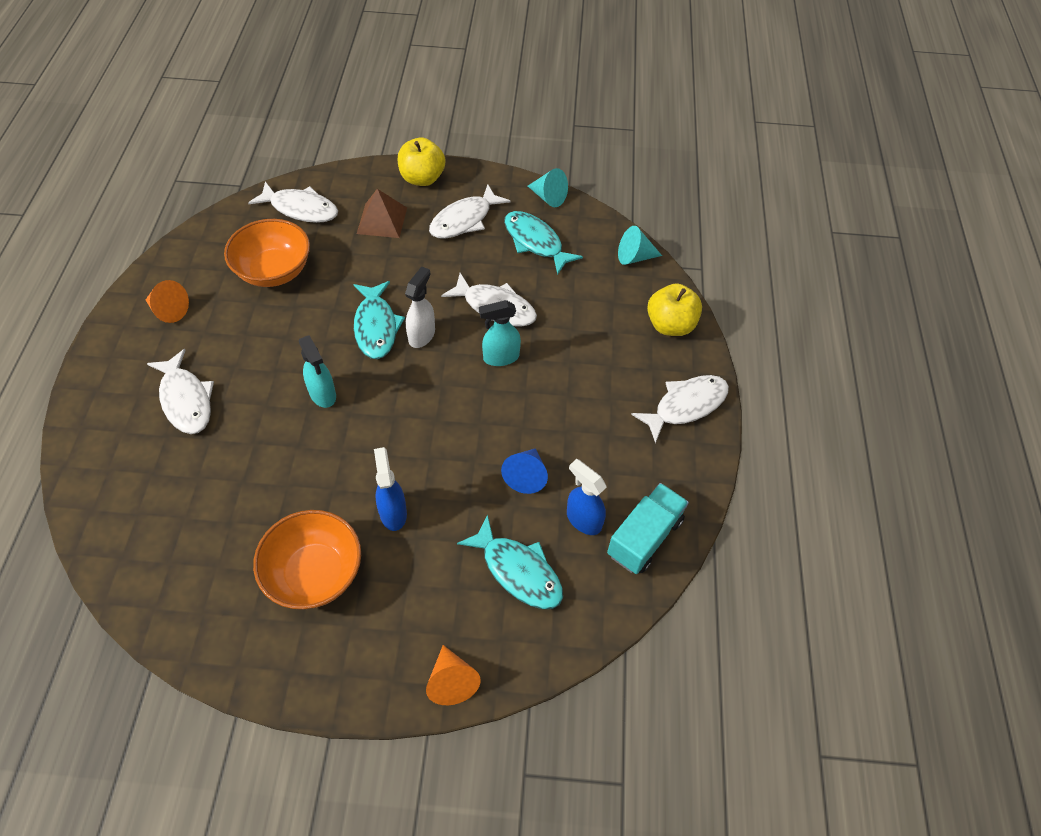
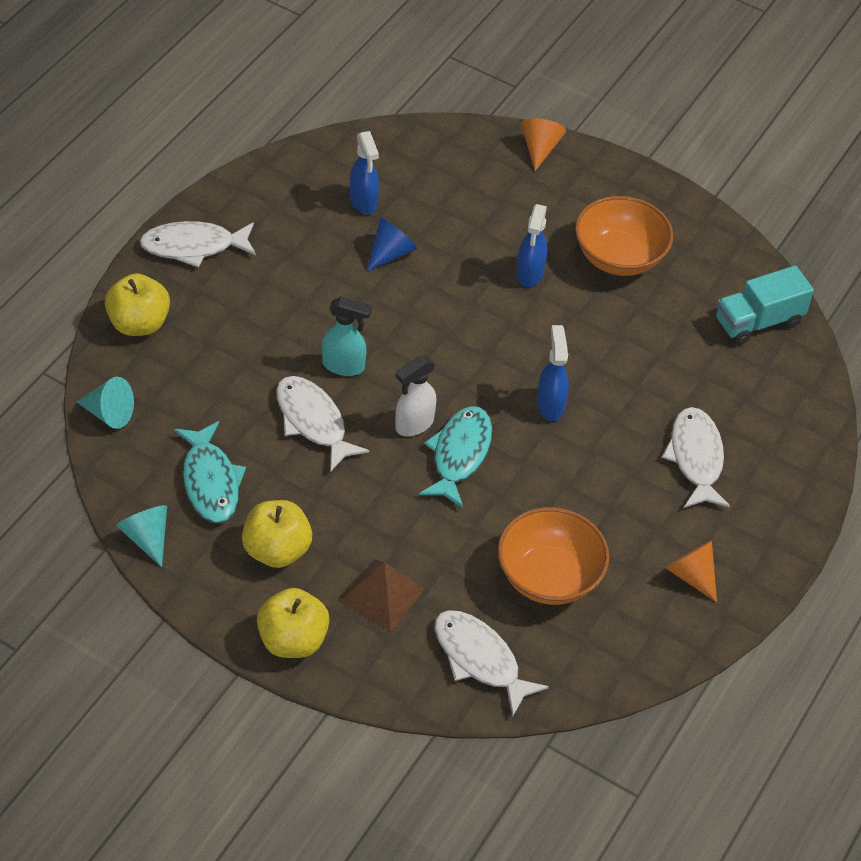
camera: 155 degrees left, 5 degrees down
turquoise spray bottle [299,335,336,408] -> blue spray bottle [537,325,569,421]
white fish [429,185,510,239] -> yellow apple [242,500,312,568]
turquoise fish [457,514,563,609] -> none
turquoise truck [607,483,689,574] -> turquoise truck moved to [716,265,814,345]

